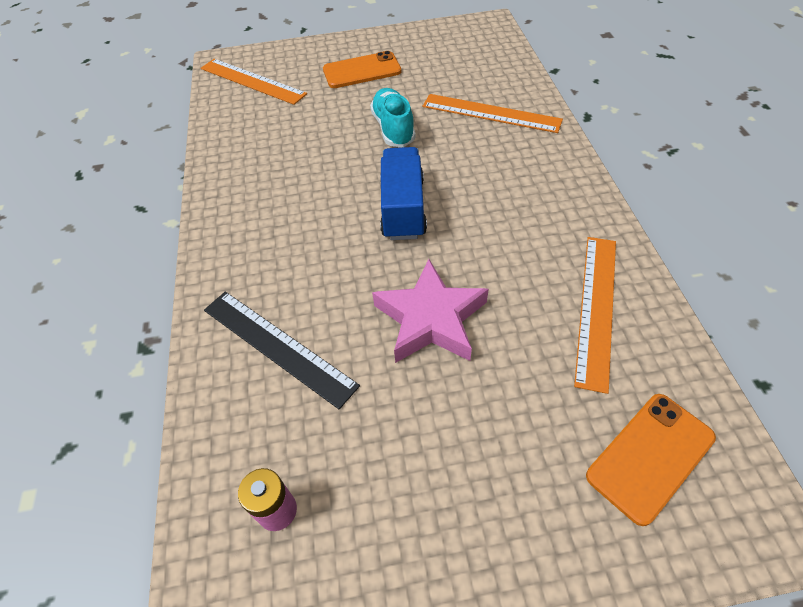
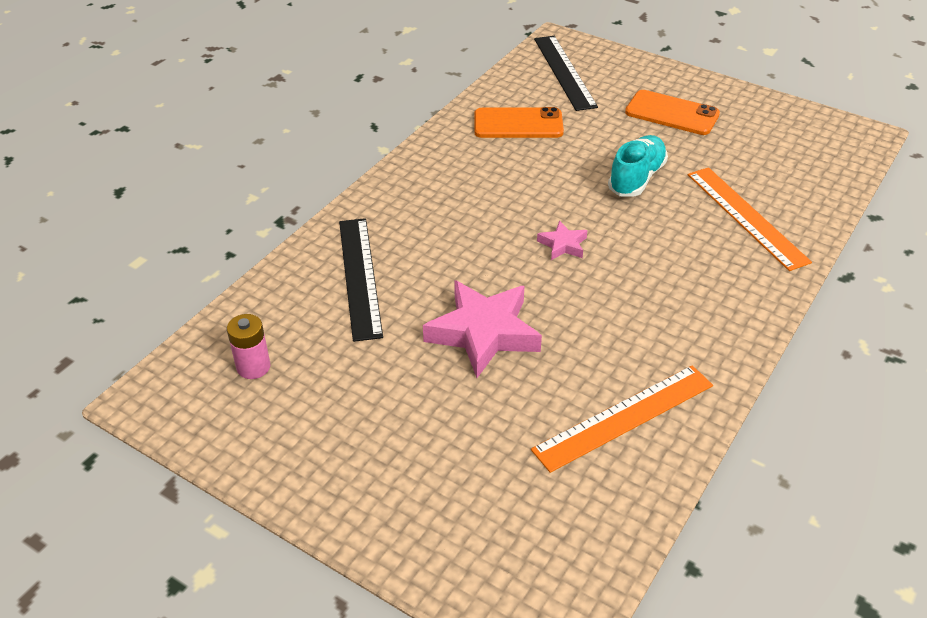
camera: 40 degrees right, 10 degrees down
orange ruler [201,59,307,105] -> black ruler [534,36,598,111]
blue truck [380,147,427,240] -> pink star [537,221,588,260]
orange phone [586,394,716,526] -> orange phone moved to [474,107,564,138]

